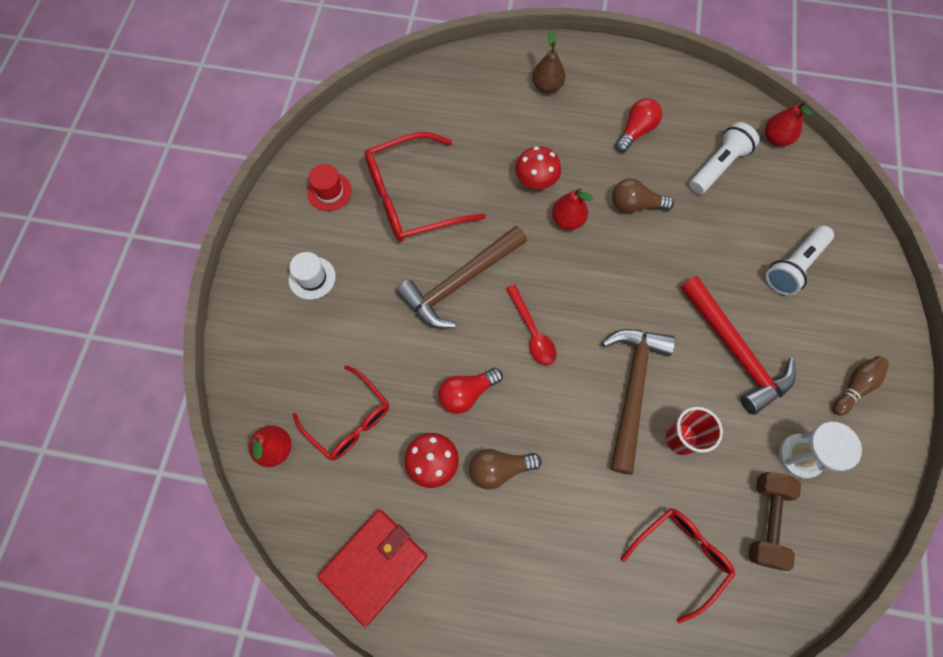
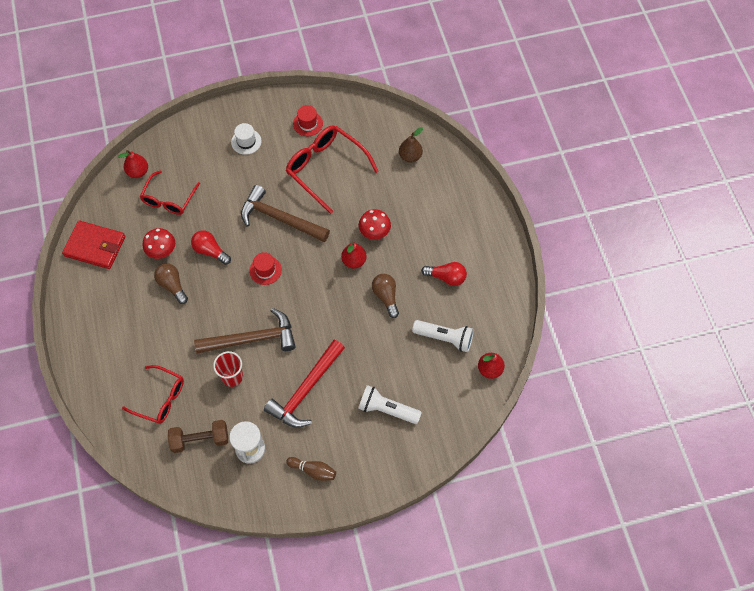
camera: 65 degrees right, 5 degrees down
red spoon [506,284,557,365] -> red hat [249,252,282,285]
brown pear [532,29,566,93] -> brown pear moved to [399,127,423,163]

